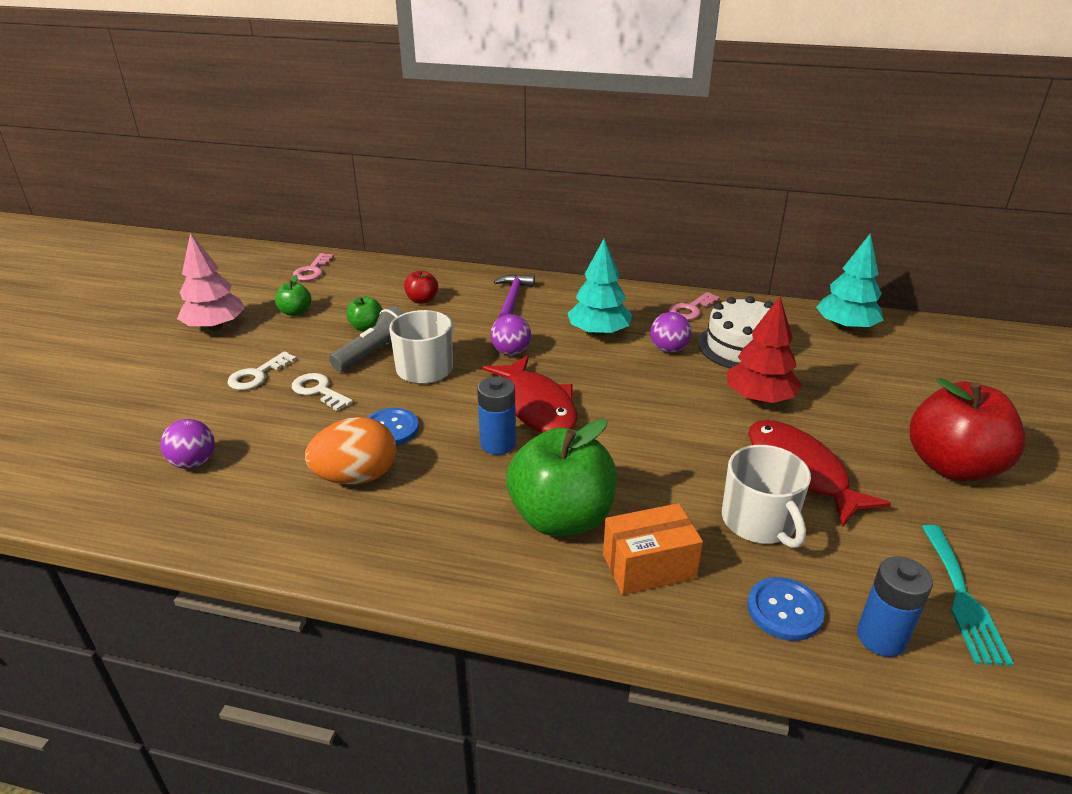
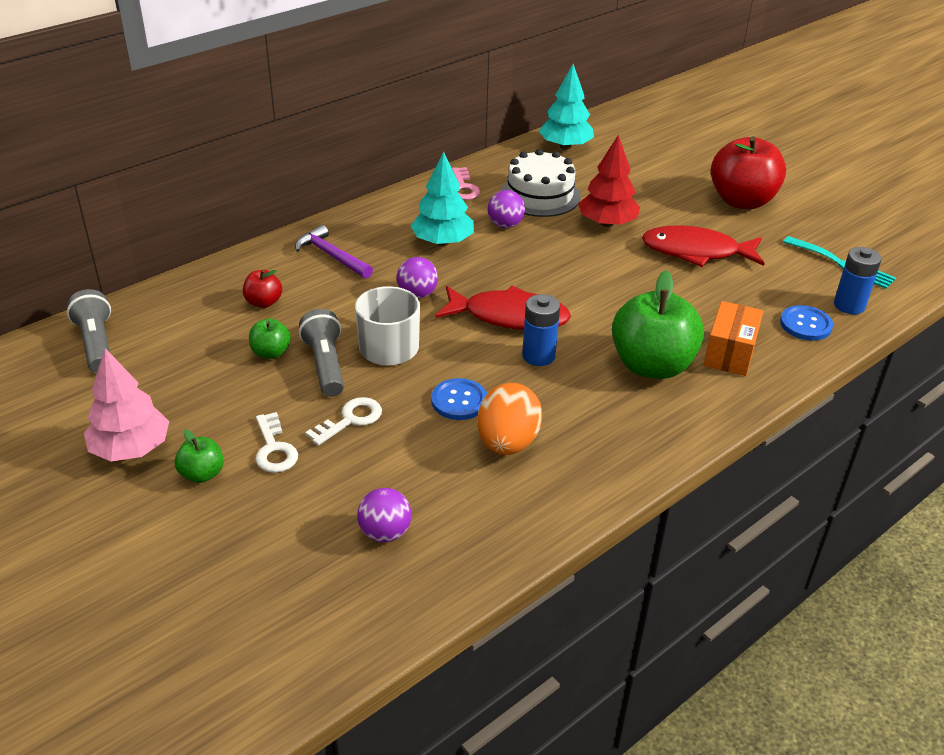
camera: 55 degrees left, 5 degrees up
green apple [275,275,311,316] -> green apple moved to [175,430,224,483]
white key [292,373,353,411] -> white key turned 150 degrees clockwise [305,397,382,446]
pink key [293,253,334,281] -> grey flashlight [67,289,111,373]
white mug [722,445,811,548] -> none

